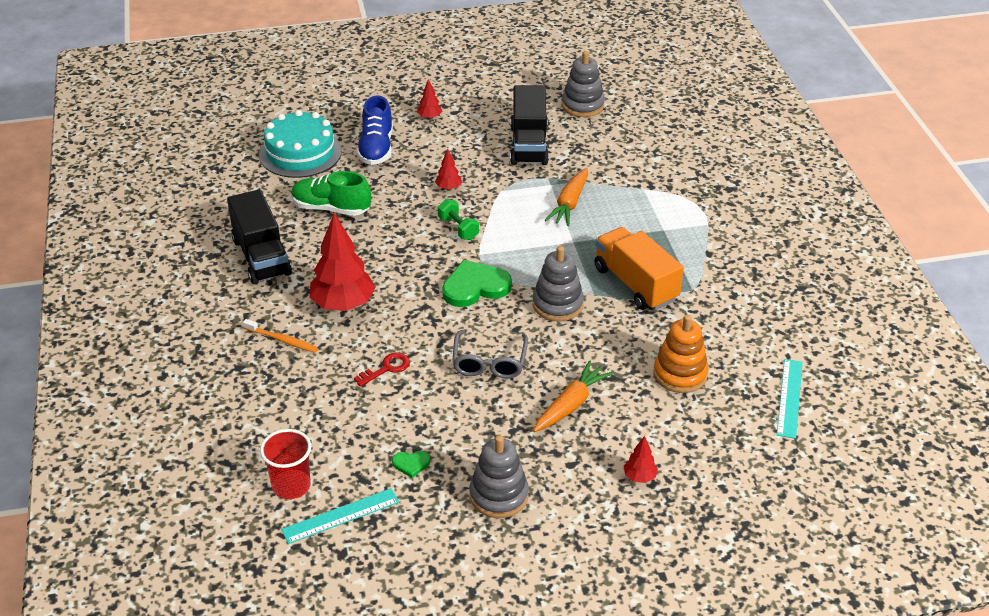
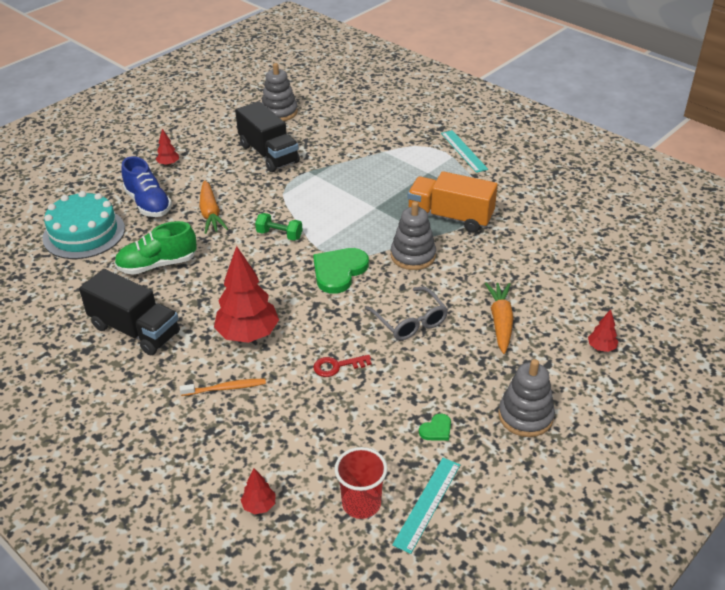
camera: 35 degrees left, 0 degrees up
red key [354,353,410,387] -> red key turned 120 degrees counterclockwise [313,355,372,377]
red tree [435,149,462,190] -> red tree moved to [241,468,276,514]
orange carrot [545,168,588,226] -> orange carrot moved to [199,180,228,234]
orange stacking toy [653,315,709,393] -> none
turquoise ruler [777,359,803,439] -> turquoise ruler moved to [441,130,488,173]

